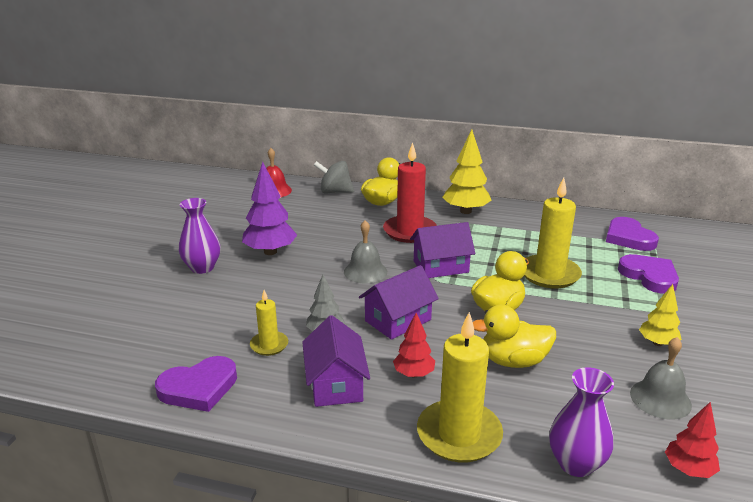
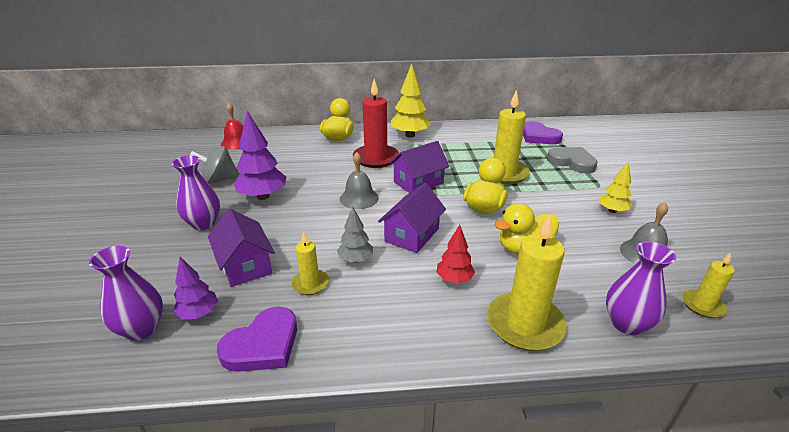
camera: 20 degrees left, 5 degrees up
purple house [302,315,370,407] -> purple house moved to [208,209,275,287]
grey spinning top [314,161,354,193] -> grey spinning top moved to [190,146,240,184]
purple heart [618,254,679,294] -> grey heart [547,147,598,173]
red tree [665,402,720,478] -> yellow candle [682,252,735,318]
none -> purple vase [89,246,163,341]
none -> purple tree [173,257,218,319]

